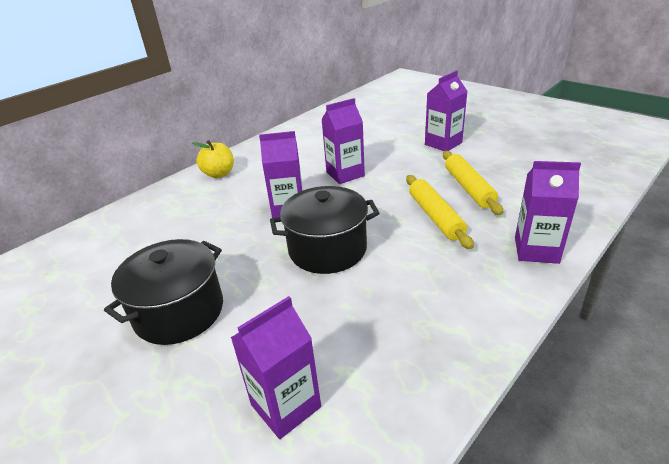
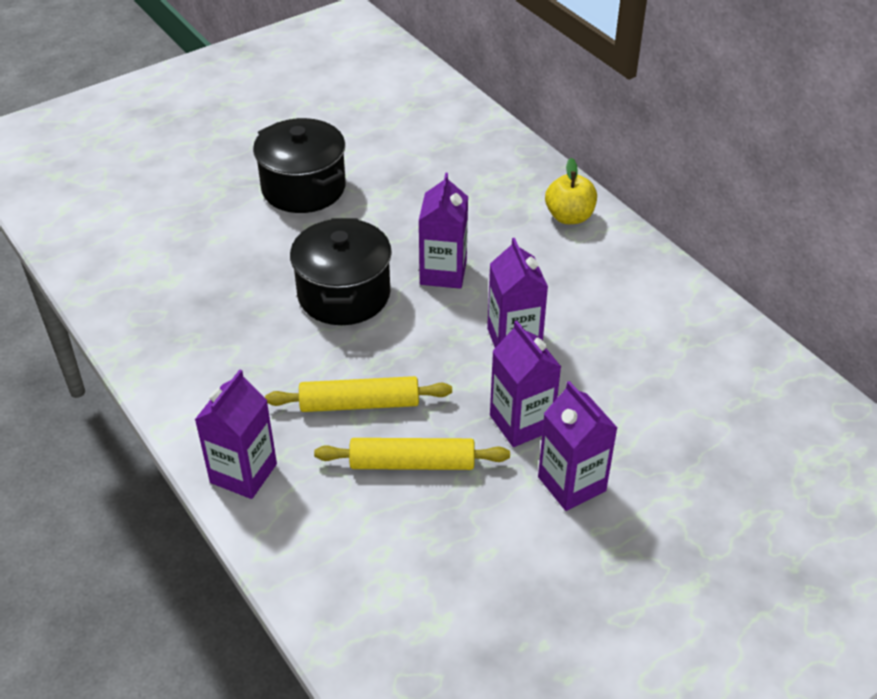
camera: 100 degrees right, 10 degrees up
purple carton [231,296,321,439] -> purple carton moved to [490,320,561,447]

